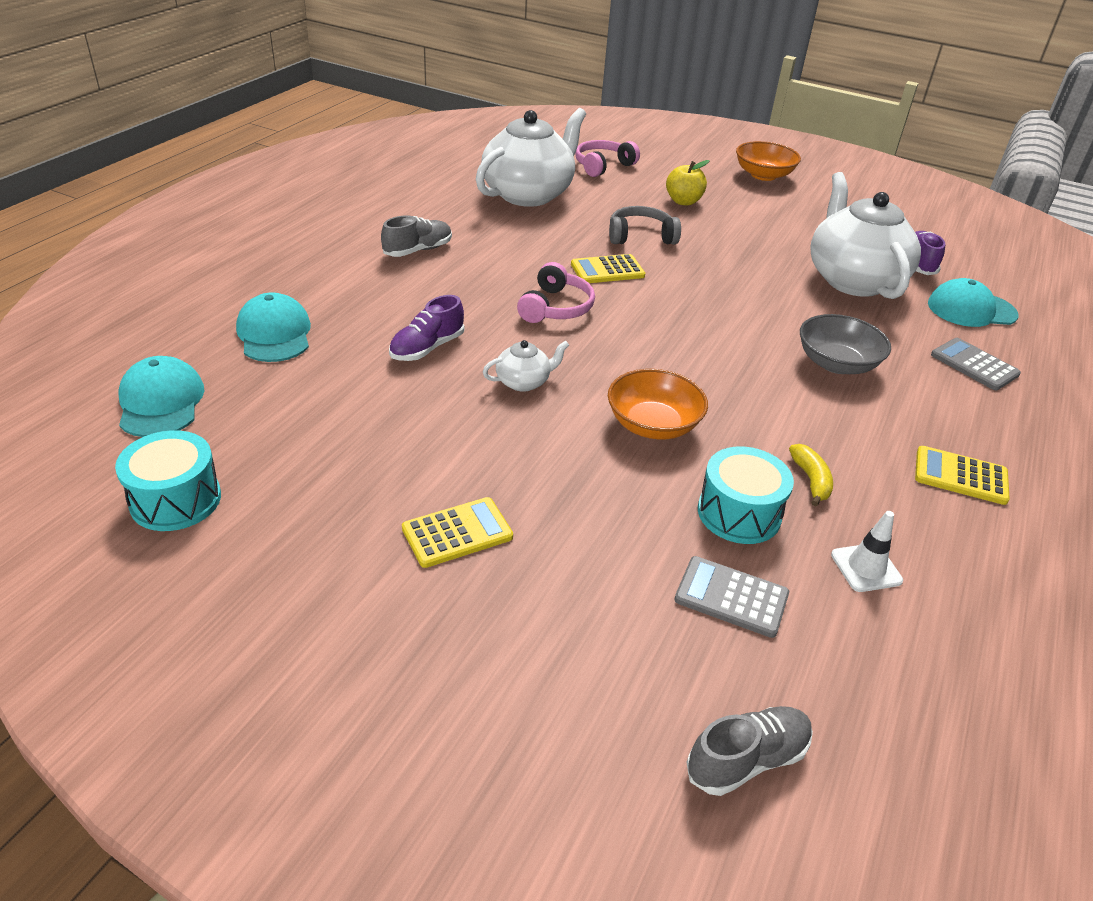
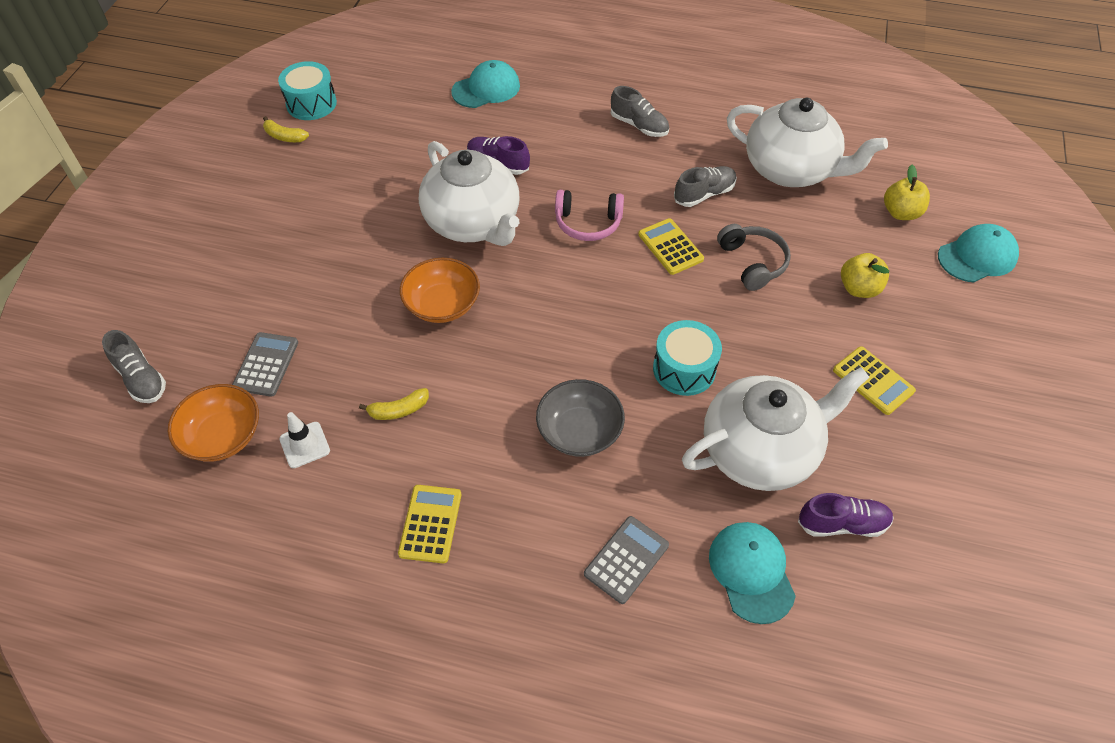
camera: 80 degrees right, 15 degrees up
turquoise cap [119,356,205,437] -> turquoise cap moved to [938,224,1019,283]
yellow calculator [402,497,513,568] -> yellow calculator moved to [833,346,916,415]
white teapot [483,340,569,392] -> white teapot [419,141,519,246], size x2.32
pink headphones [575,140,640,177] -> yellow apple [884,165,930,220]
turquoise drum [698,447,794,544] -> turquoise drum moved to [653,320,722,396]
orange bowl [736,141,801,181] -> orange bowl moved to [168,384,259,462]
none -> yellow banana [263,116,309,142]
none -> grey shoe [674,166,737,207]

